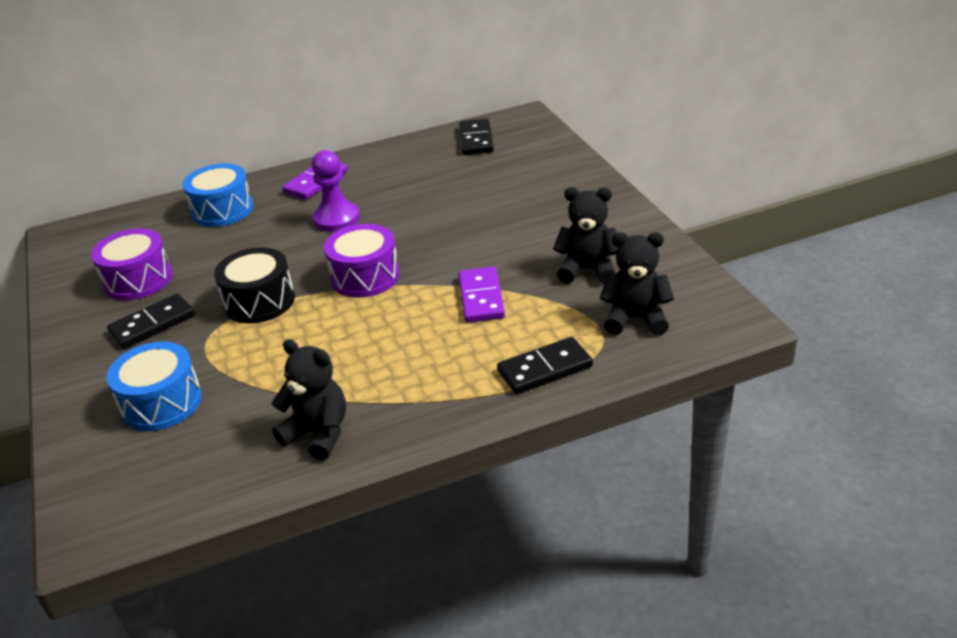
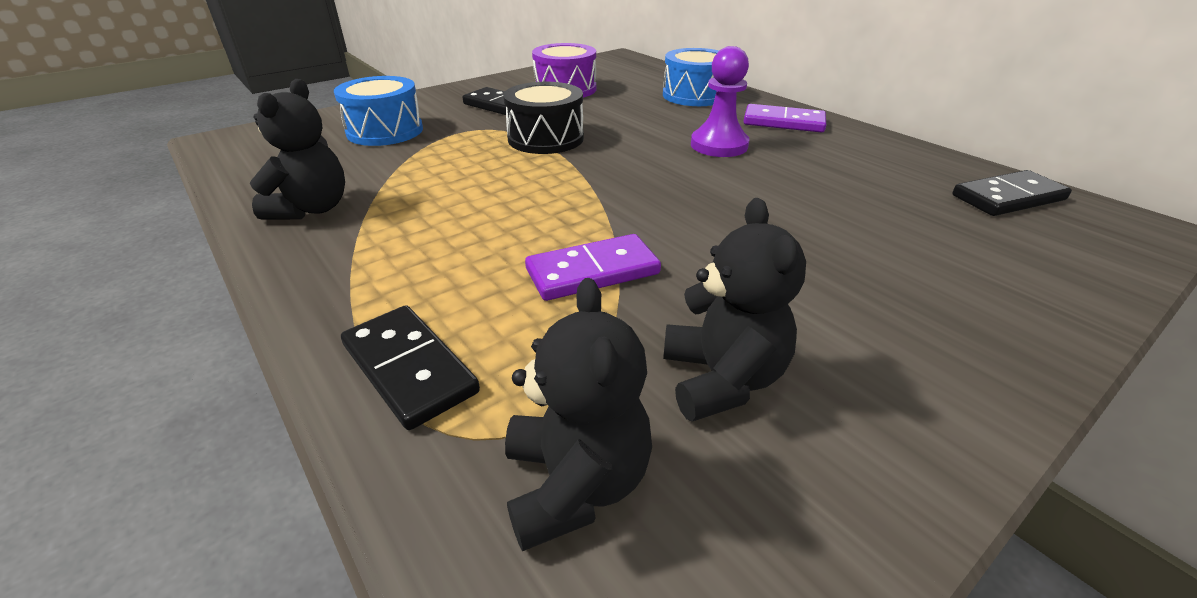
camera: 70 degrees right, 0 degrees up
purple drum [324,224,400,298] -> none

